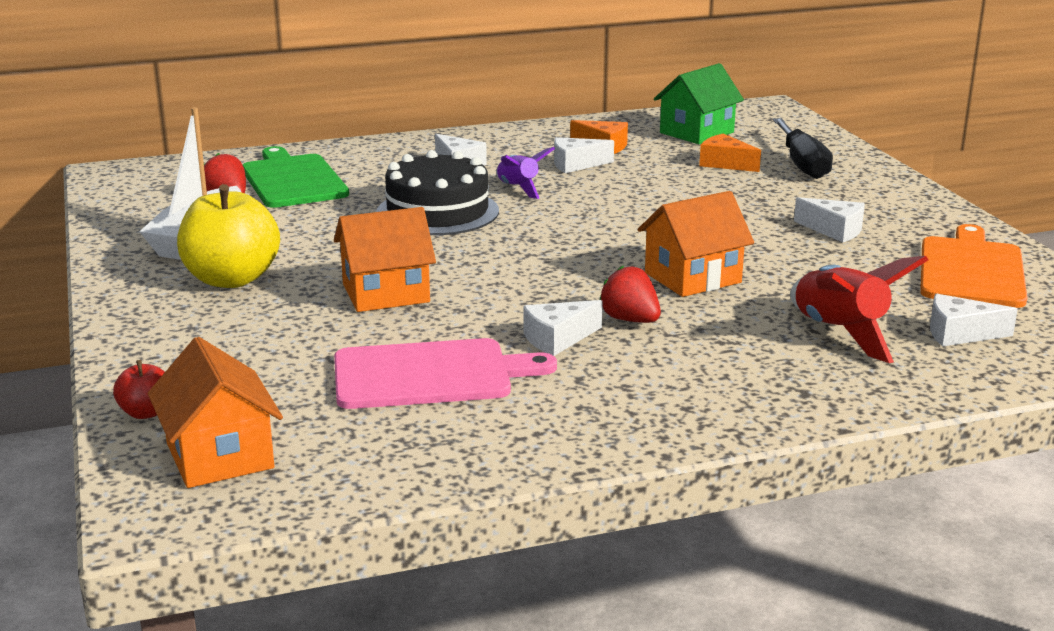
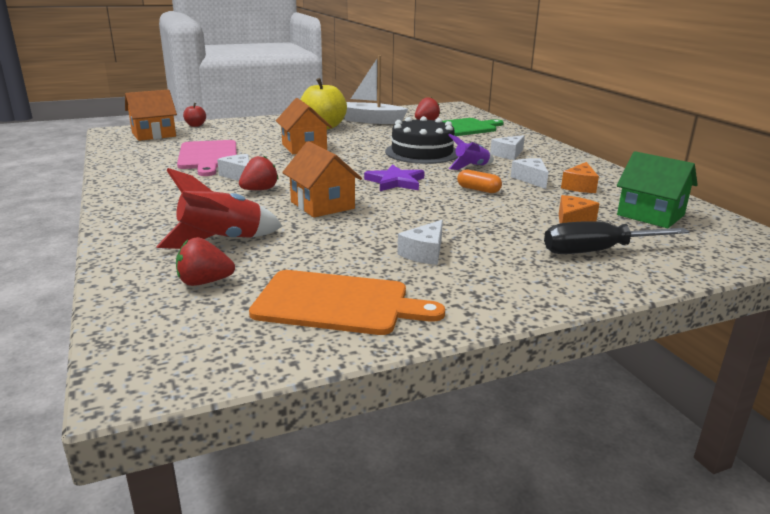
camera: 85 degrees right, 0 degrees up
white cheese [930,294,1018,347] -> red strawberry [176,237,235,286]
none -> purple star [364,164,425,191]
none -> orange capsule [457,170,502,193]

